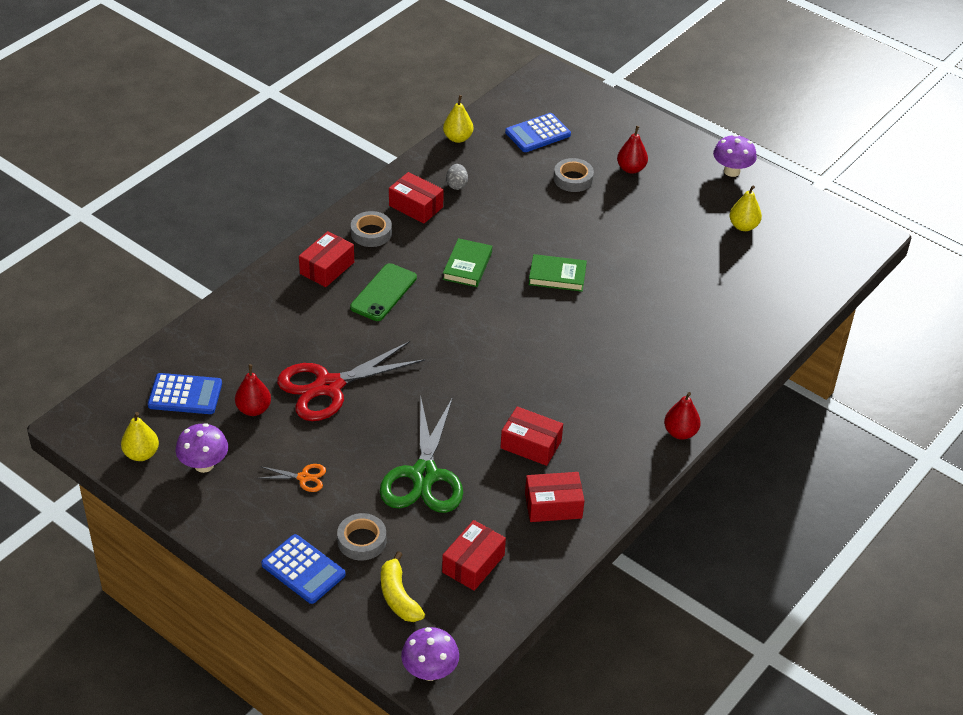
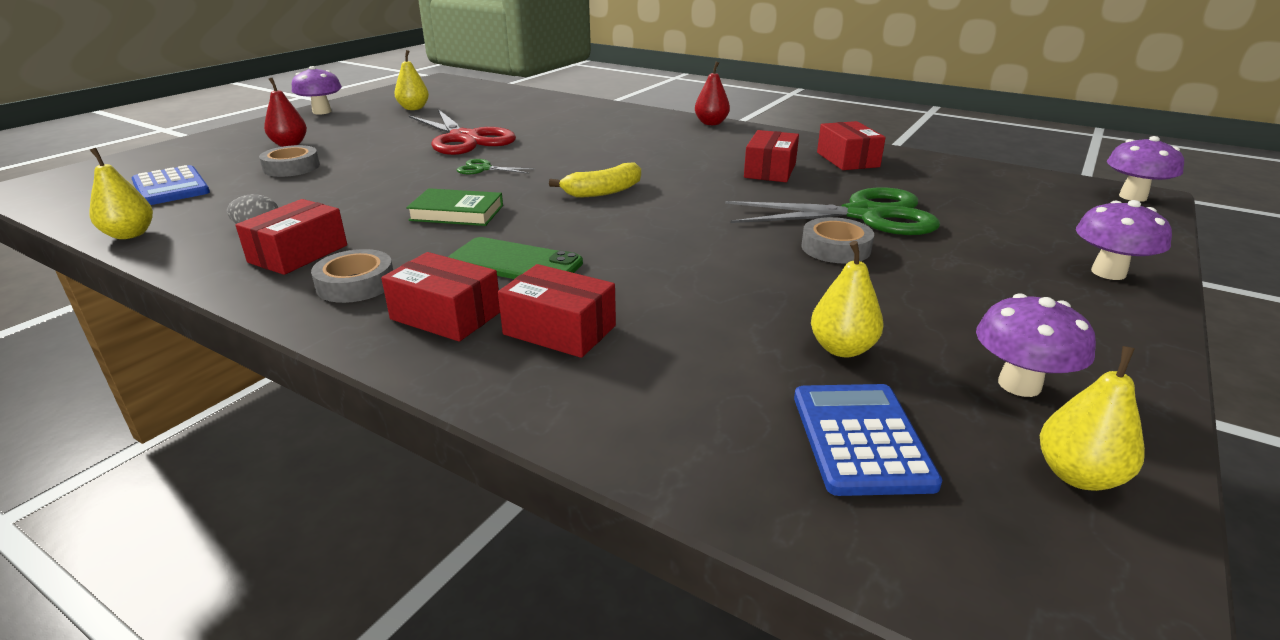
camera: 95 degrees left, 15 degrees down
red pear [235,364,271,416] -> yellow pear [811,241,883,357]
orange scissors [257,464,326,492] -> none
blue calculator [261,534,346,604] -> purple mushroom [1076,200,1172,280]
red scissors [277,341,425,421] -> red scissors moved to [409,109,516,155]
grey tape [337,513,386,561] -> grey tape moved to [801,217,874,263]
yellow banana [381,551,425,622] -> yellow banana moved to [549,162,641,197]
red box [442,520,506,591] -> red box moved to [498,264,616,358]
green book [529,254,587,292] -> green scissors [457,159,535,174]

